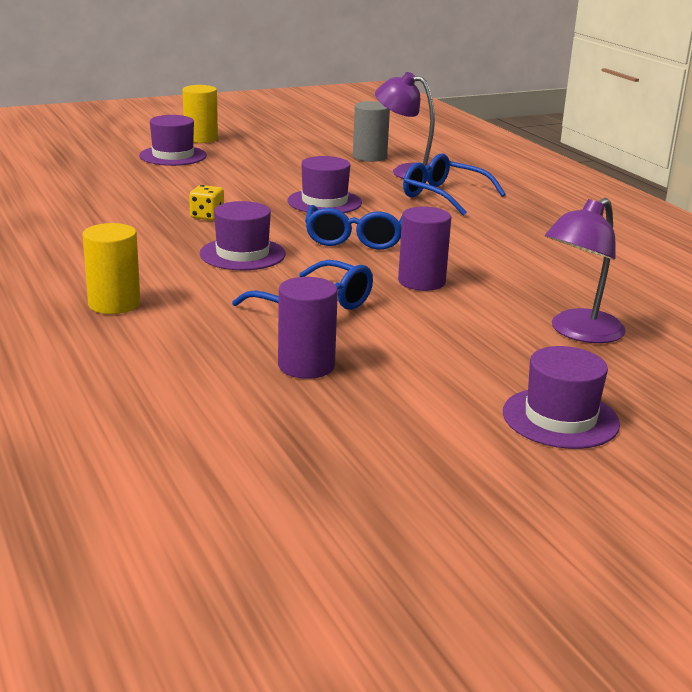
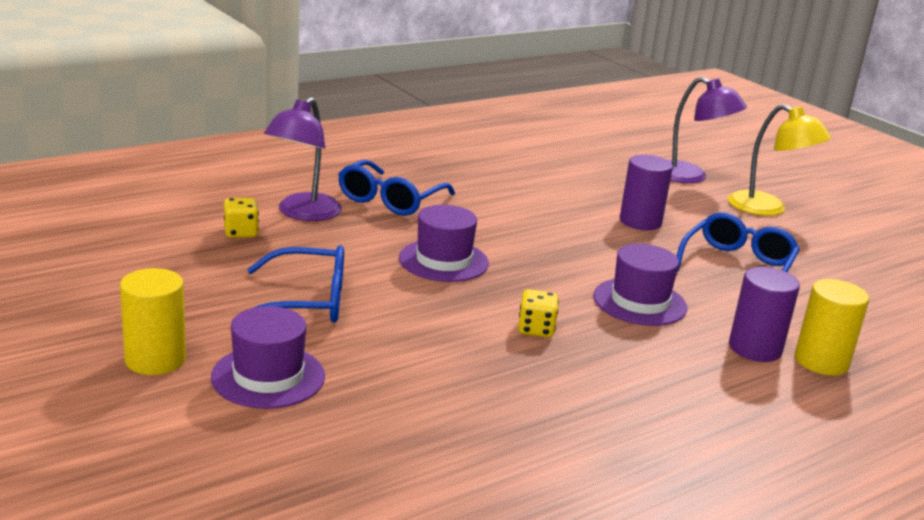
camera: 100 degrees left, 0 degrees up
purple cylinder [278,277,338,379] -> purple cylinder moved to [729,267,800,362]
blue glasses [305,205,402,250] -> blue glasses moved to [232,245,344,323]
grey cylinder [353,101,390,162] -> yellow dice [224,198,259,238]
purple hat [503,346,620,449] -> none
none -> yellow lamp [728,104,831,216]

